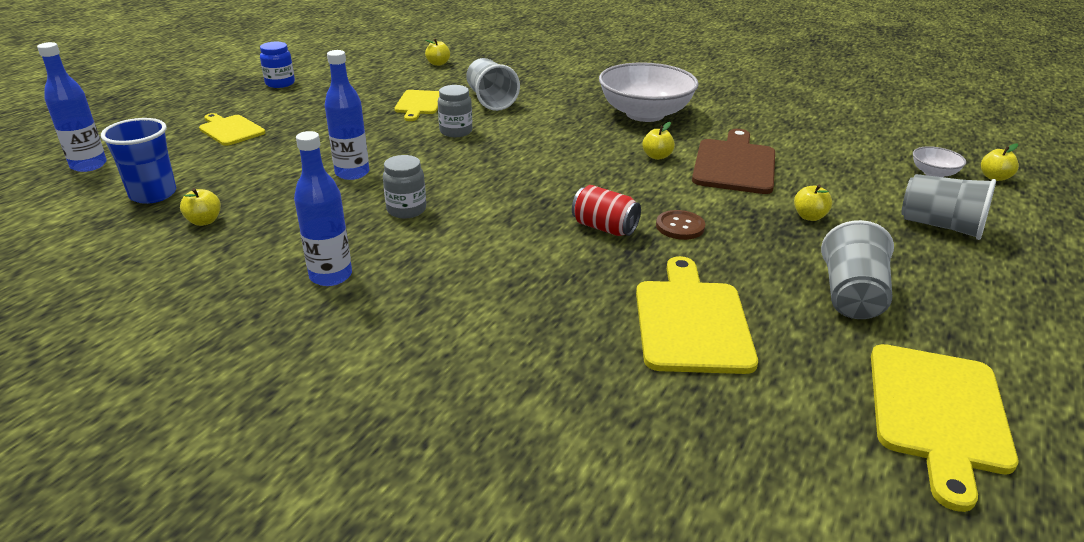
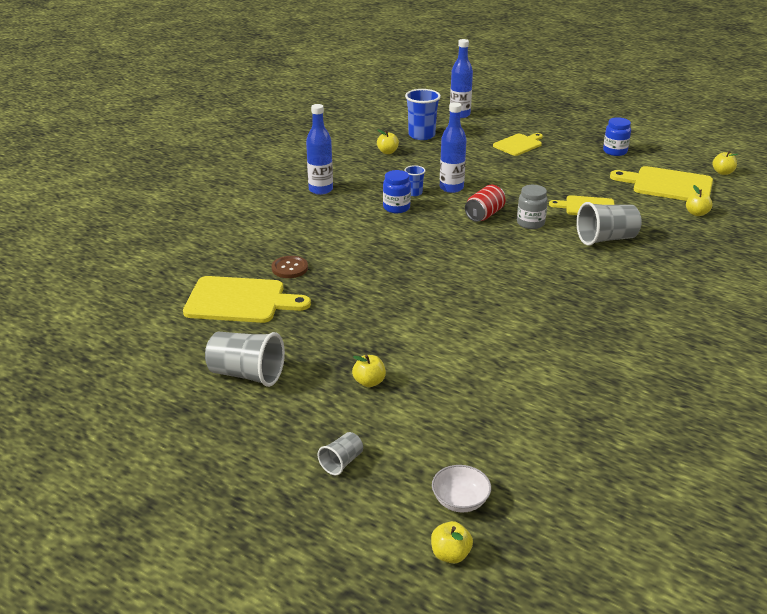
camera: 95 degrees right, 0 degrees up
grey jar [383,155,426,218] -> blue jar [383,170,411,213]
red can [572,185,641,236] -> red can moved to [465,185,506,222]
white bowl [599,62,699,122] -> none
yellow apple [642,122,675,160] -> yellow apple moved to [712,151,738,175]
brown button [656,210,705,240] -> brown button moved to [272,256,308,278]
brown cutting board [692,129,775,194] -> none
yellow cutting board [871,344,1018,512] -> yellow cutting board moved to [610,166,713,201]
grey cup [901,174,996,240] -> grey cup [318,432,363,475], size x0.53
none -> blue cup [404,165,426,196]

